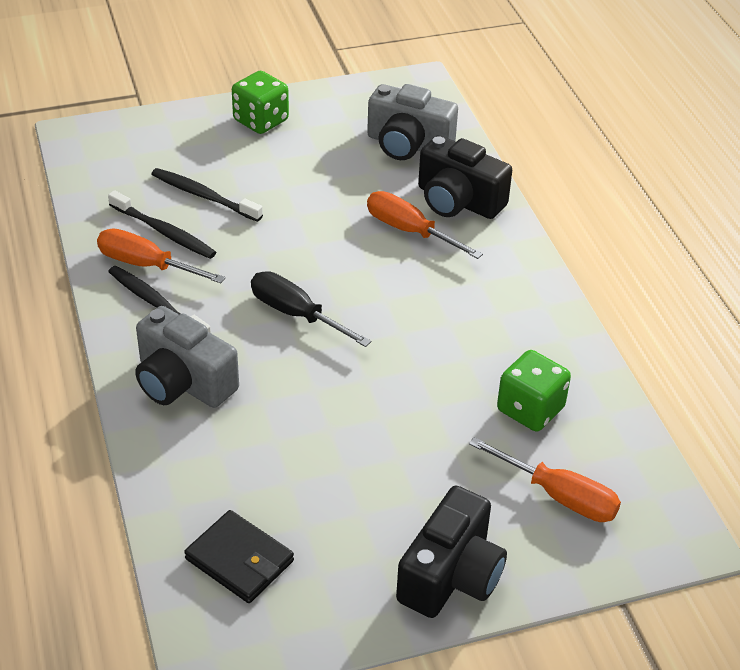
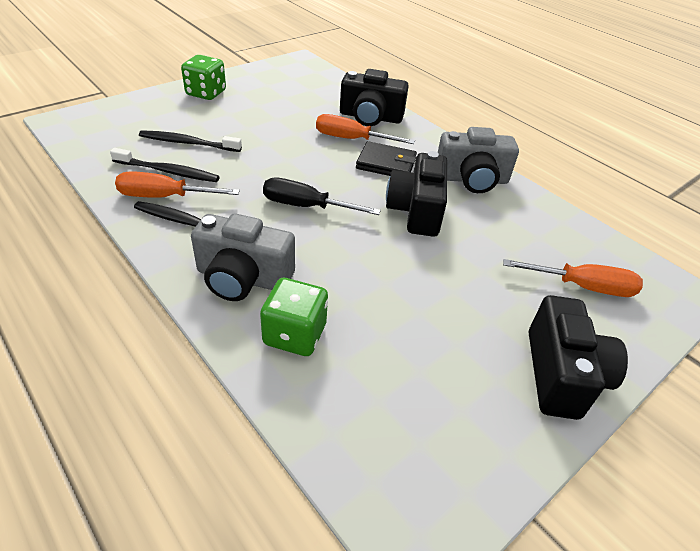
camera: 25 degrees left, 0 degrees up
black wallet [184,510,294,603] -> black wallet moved to [356,141,417,176]
grey camera [367,84,458,160] -> grey camera moved to [438,127,519,193]
green dice [497,350,571,432] -> green dice moved to [260,278,328,356]
none -> black camera [386,151,447,237]

